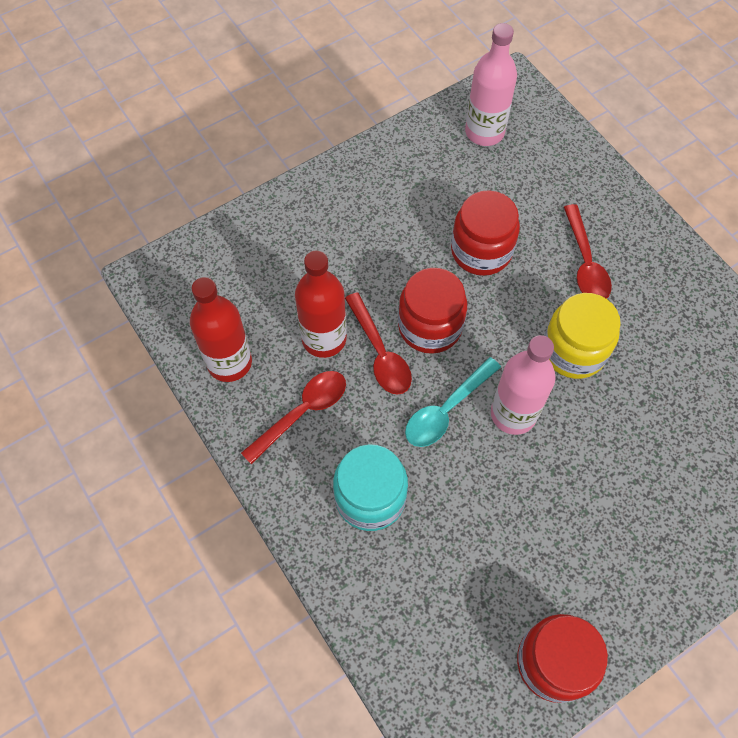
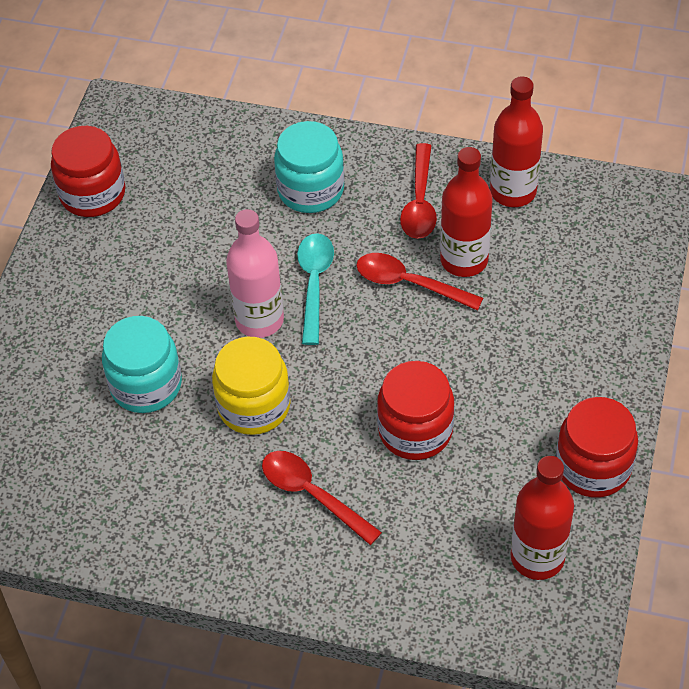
camera: 140 degrees right, 10 degrees down
red jar [398,268,467,354] -> red jar moved to [556,397,638,498]
pink bottle [465,23,517,146] -> red bottle [510,456,574,580]
none -> turquoise jar [102,316,182,413]

